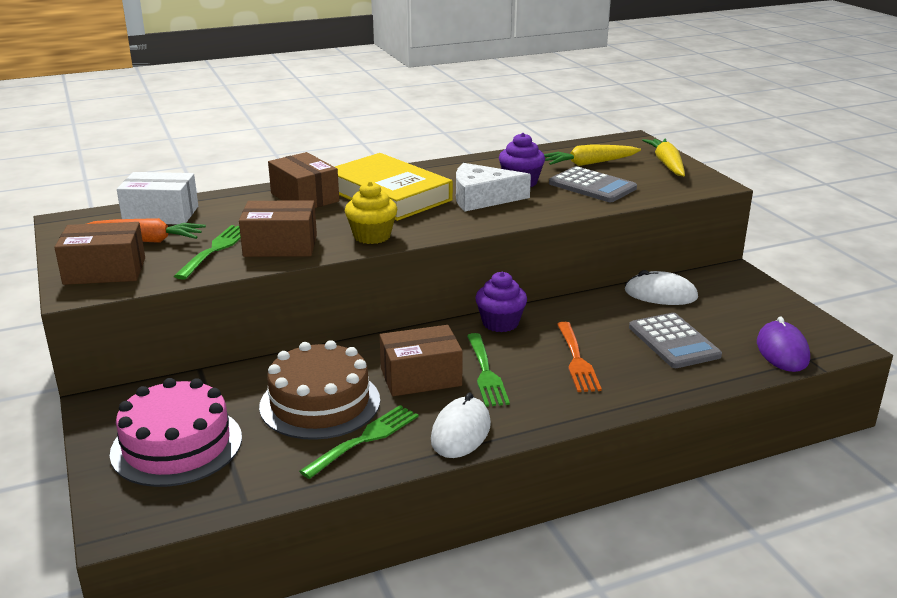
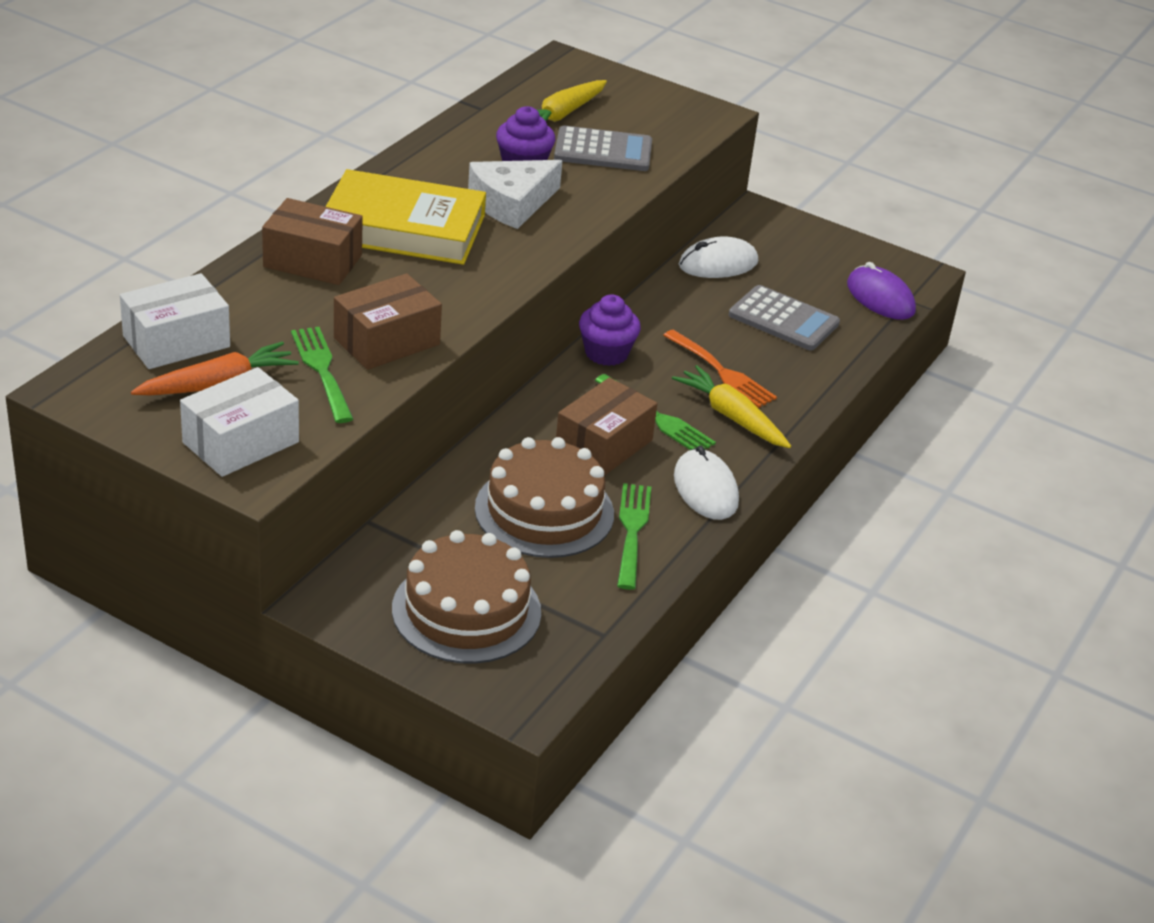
camera: 40 degrees left, 10 degrees up
brown box [54,222,145,285] -> white box [180,367,299,477]
pink cake [110,378,242,487] -> brown cake [392,530,541,664]
yellow cupcake [345,181,397,244] -> none
yellow carrot [642,139,685,176] -> yellow carrot moved to [672,365,791,448]

